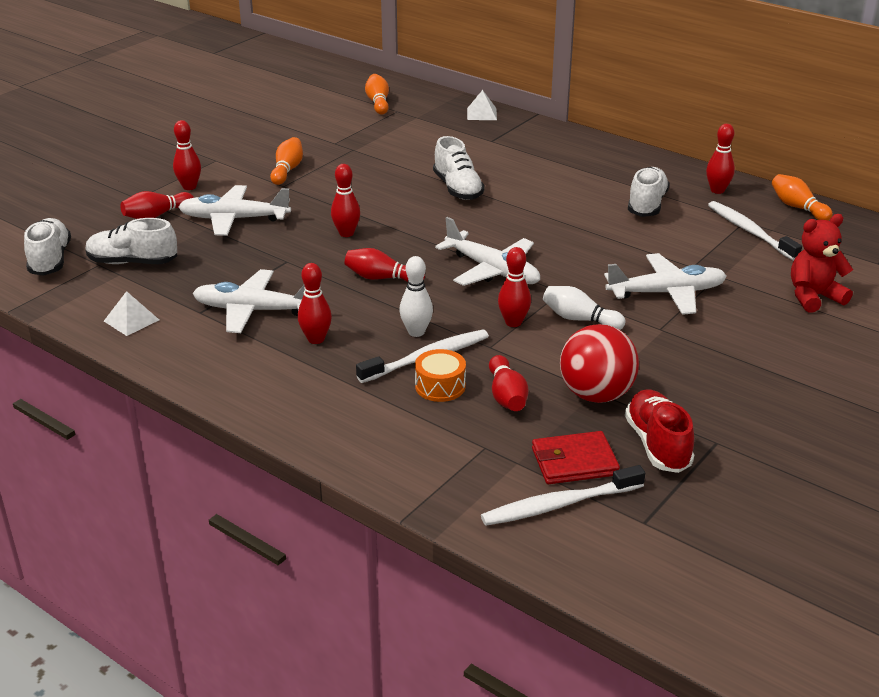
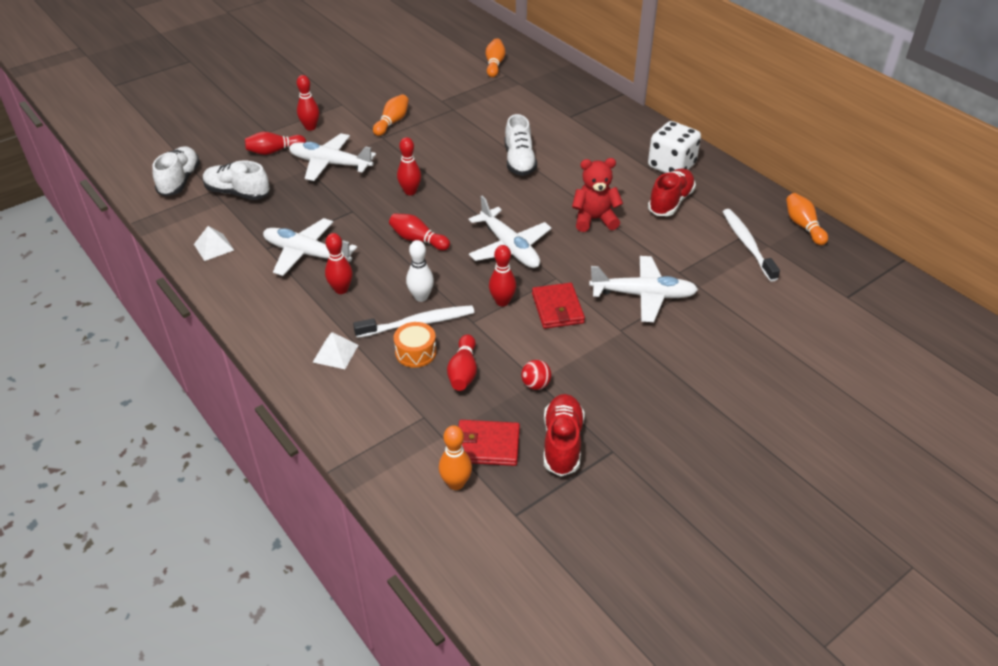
camera: 15 degrees right, 10 degrees up
white pyramid [467,90,497,120] -> white pyramid moved to [313,332,358,369]
white toothbrush [481,465,645,526] -> orange bowling pin [439,425,472,490]
white bowling pin [543,286,626,330] -> red wallet [532,283,585,329]
red ball [560,324,639,403] -> red ball [521,360,552,390], size x0.46
white shoe [628,167,670,217] -> red shoe [648,168,696,216]
red bowling pin [706,124,735,194] -> none
red teddy bear [791,214,853,313] -> red teddy bear moved to [572,158,623,232]
none -> white dice [648,121,701,173]

